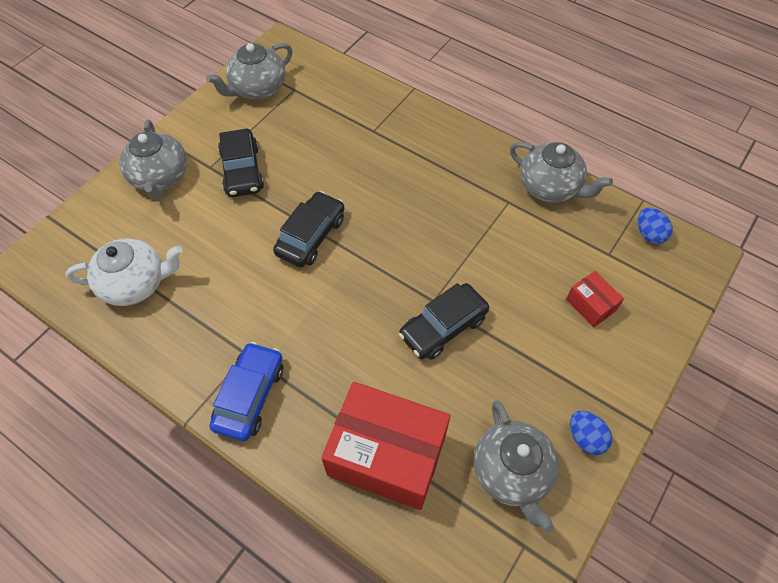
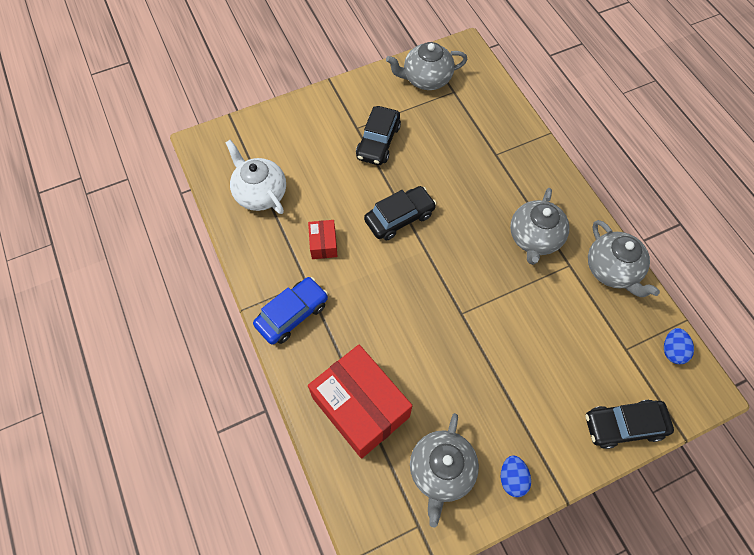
camera: 30 degrees right, 5 degrees up
white teapot [66,239,183,306] -> white teapot turned 150 degrees counterclockwise [225,140,286,214]
grey teapot [119,120,187,200] -> grey teapot moved to [510,188,570,265]
black car [399,283,489,360] -> black car moved to [585,400,674,449]
red box [566,271,624,327] -> red box moved to [308,220,338,259]

